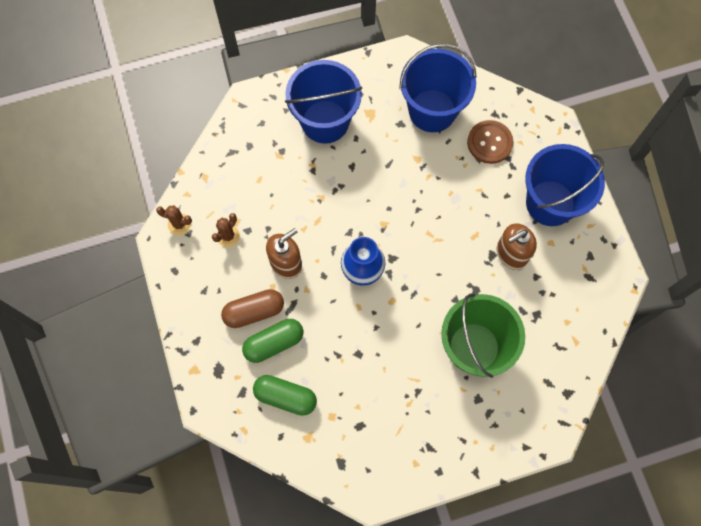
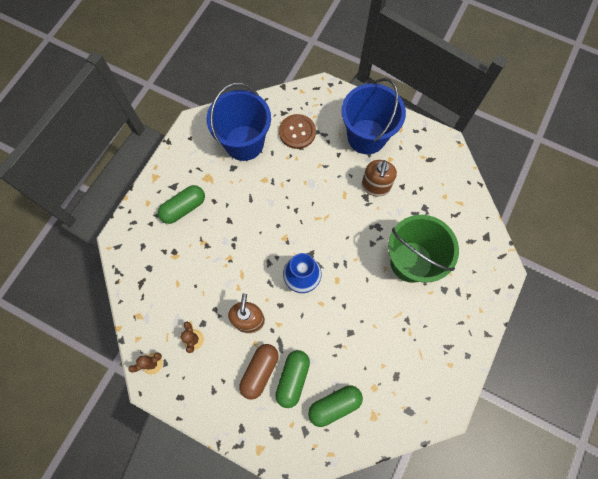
camera: 45 degrees left, 0 degrees up
blue bucket [285,60,362,144] -> green capsule [158,185,205,224]

